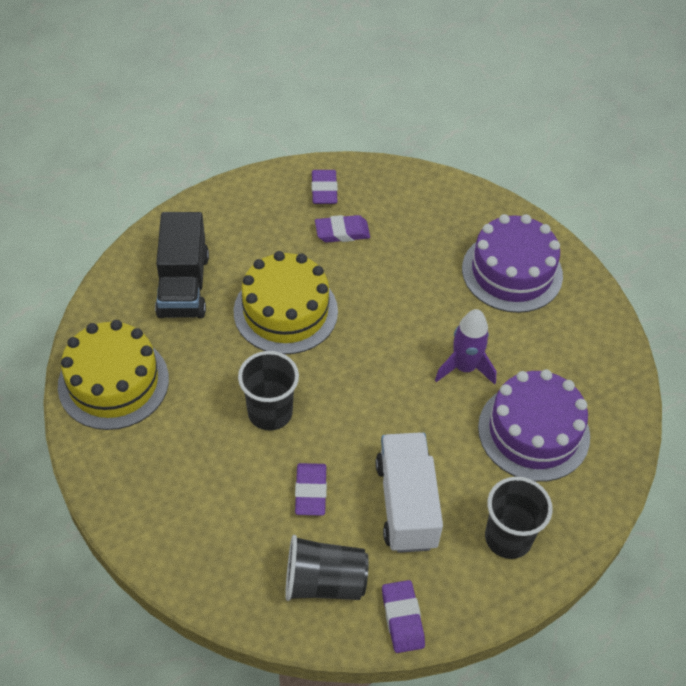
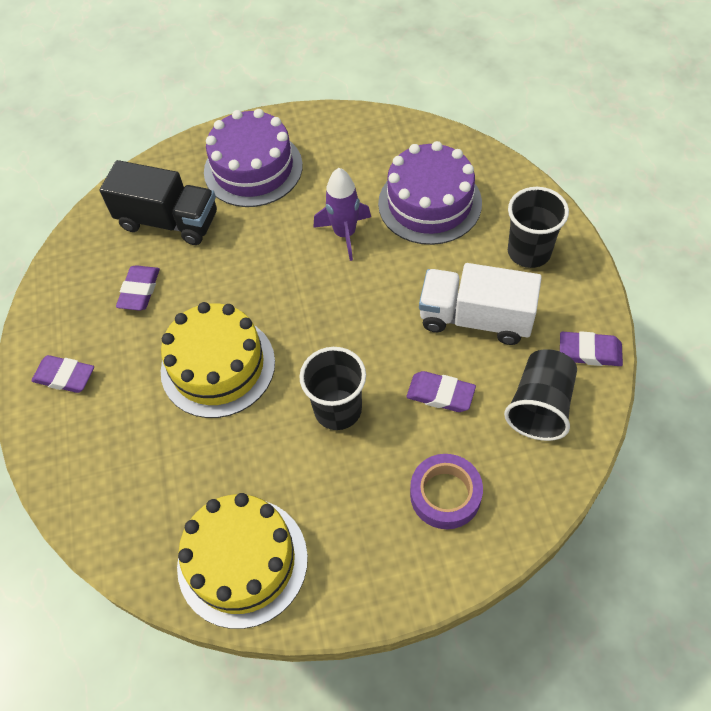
camera: 65 degrees left, 5 degrees up
black truck [155,212,209,318] -> black truck moved to [100,160,217,245]
purple eraser [311,170,338,204] -> purple eraser moved to [31,355,94,393]
none -> purple tape [410,454,483,529]

